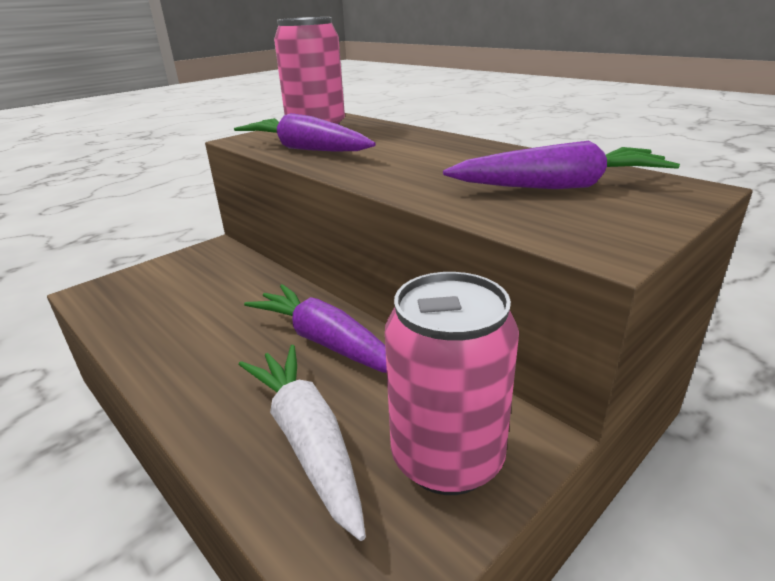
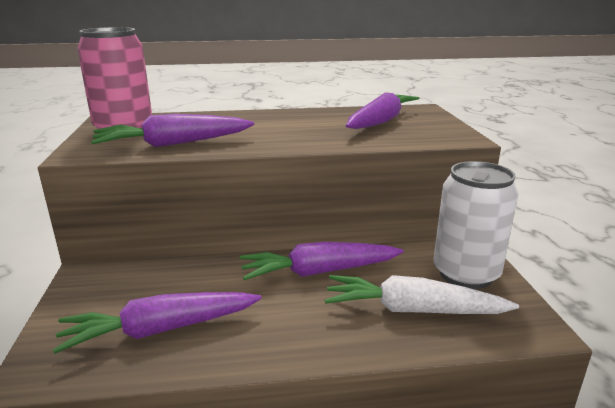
camera: 55 degrees left, 5 degrees down
pink can [385,272,519,495] -> white can [434,161,518,289]
none -> purple carrot [53,292,262,354]

